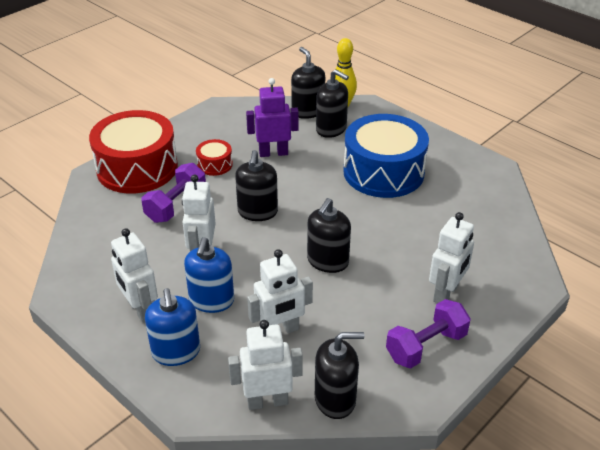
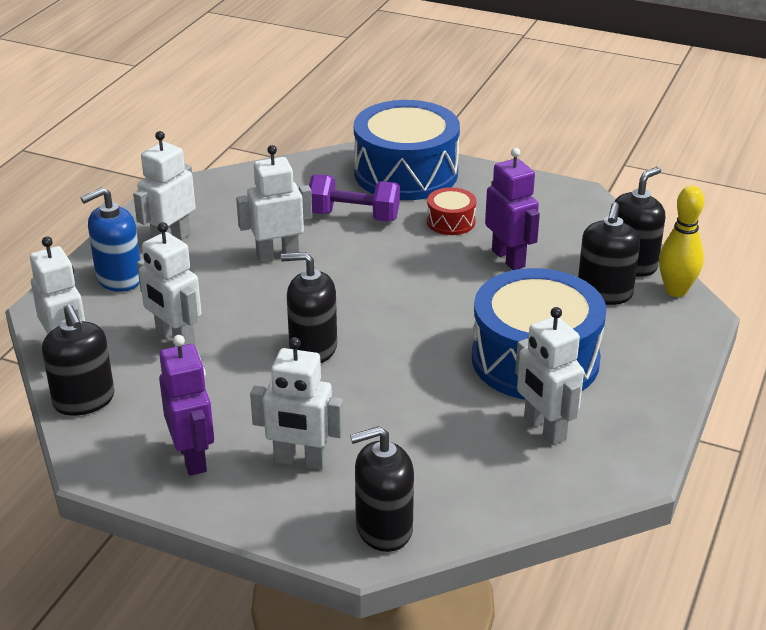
camera: 70 degrees right, 5 degrees down
red drum [89,110,178,194] -> blue drum [354,100,460,200]
blue soap dispenser [184,237,234,313] -> none
black soap dispenser [235,150,278,221] -> black soap dispenser moved to [350,426,414,552]
purple dumbbell [386,299,471,369] -> purple robot [159,335,214,476]
none -> white robot [515,307,584,445]

